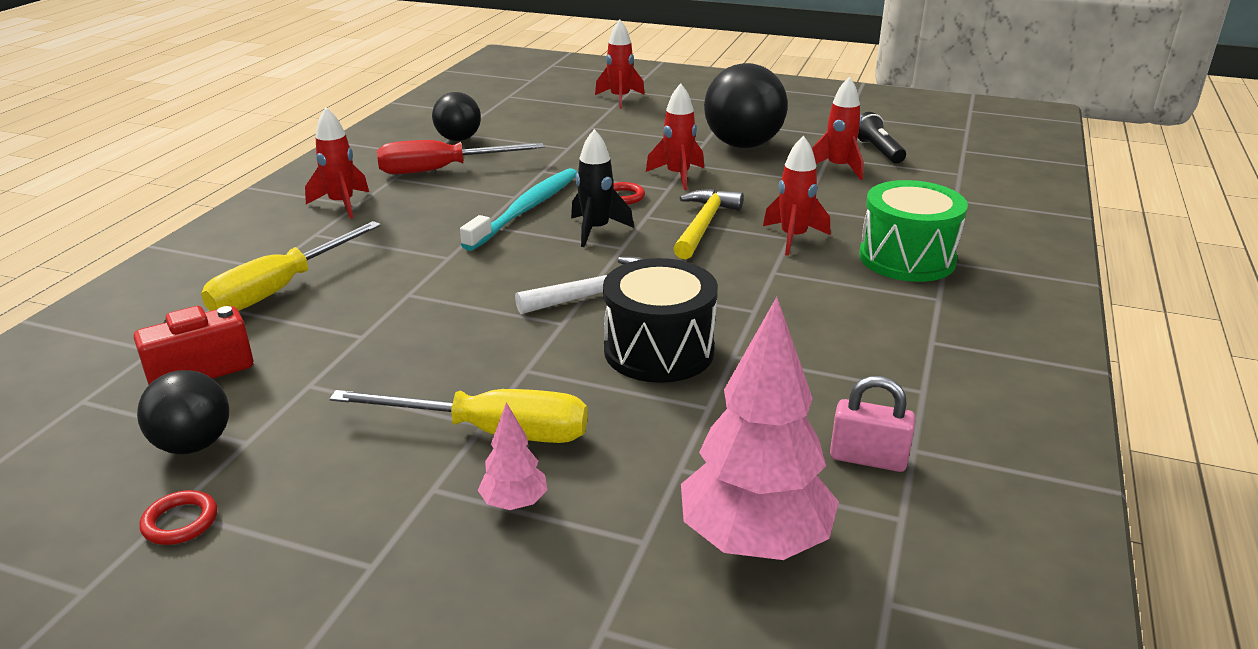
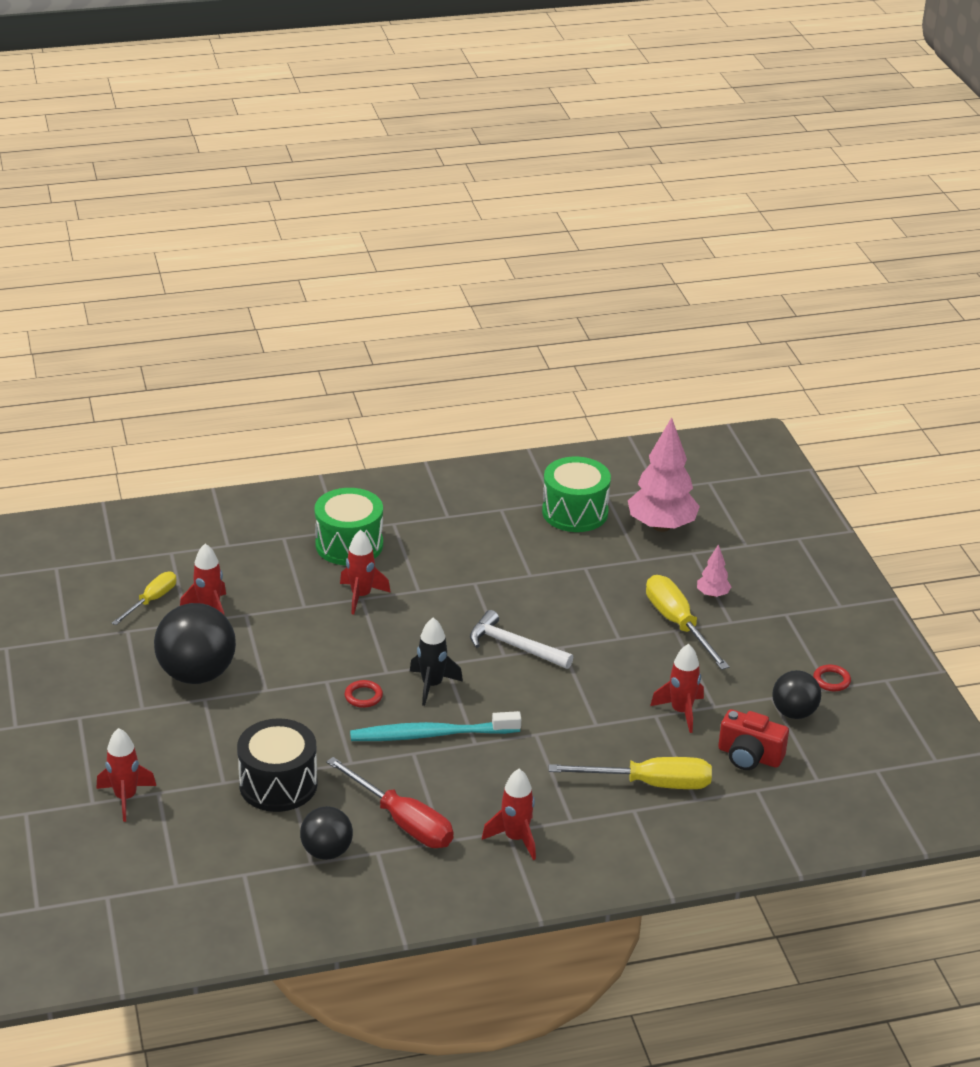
camera: 125 degrees left, 5 degrees up
black drum [603,258,718,383] -> black drum moved to [237,718,318,812]
red rocket [646,83,704,190] -> red rocket moved to [650,644,704,733]
yellow hammer [673,189,744,259] -> none
pink padlock [830,376,915,472] -> green drum [542,457,611,532]
black flashlight [857,112,906,163] -> yellow screwdriver [112,572,176,625]

